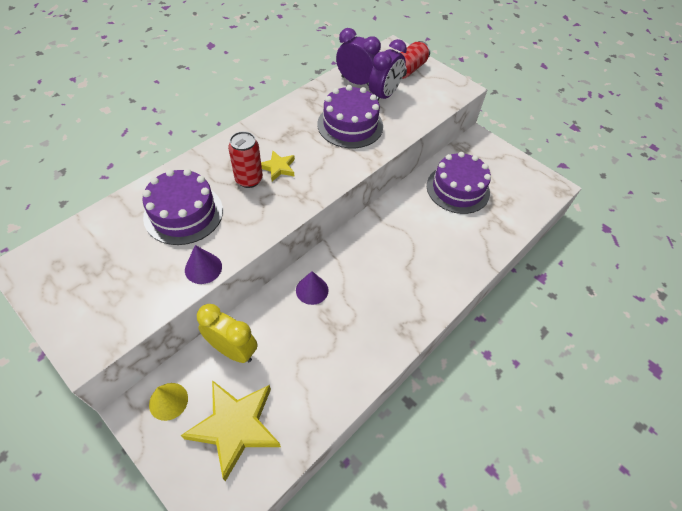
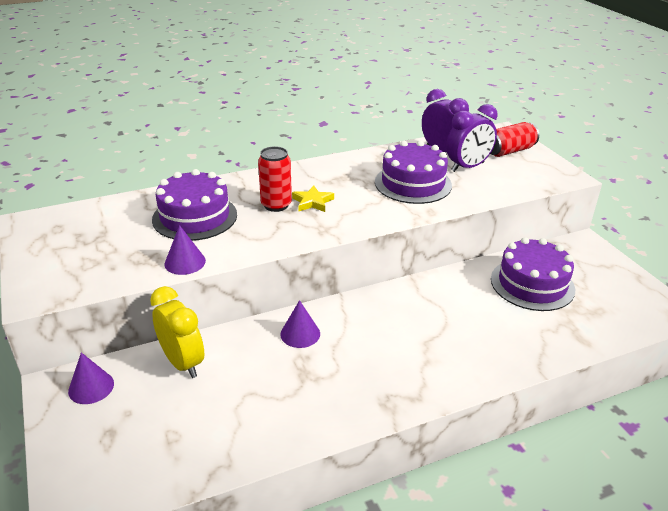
camera: 25 degrees right, 20 degrees down
yellow cone [149,383,188,421] -> purple cone [68,352,114,404]
yellow star [181,380,281,481] -> none

